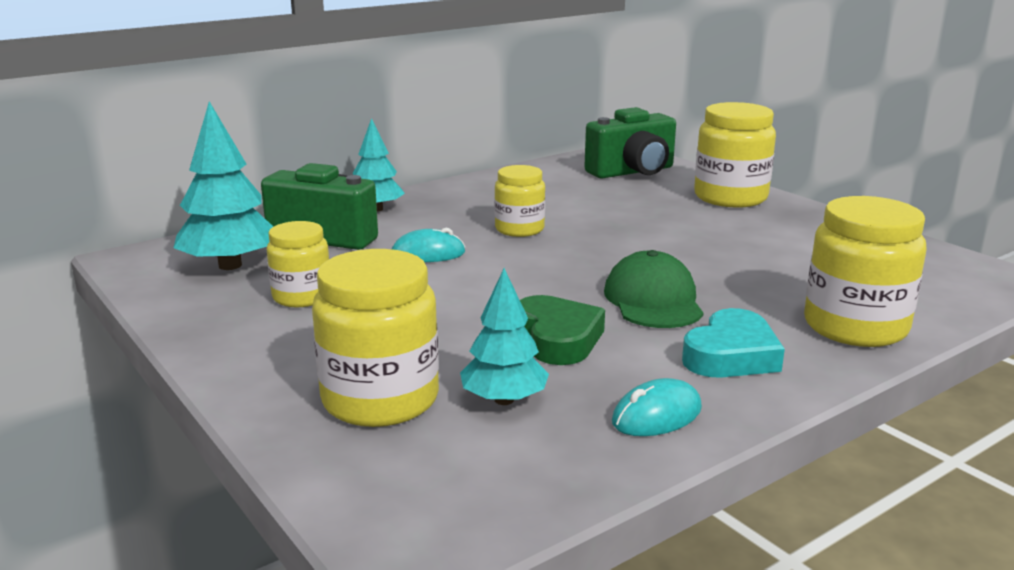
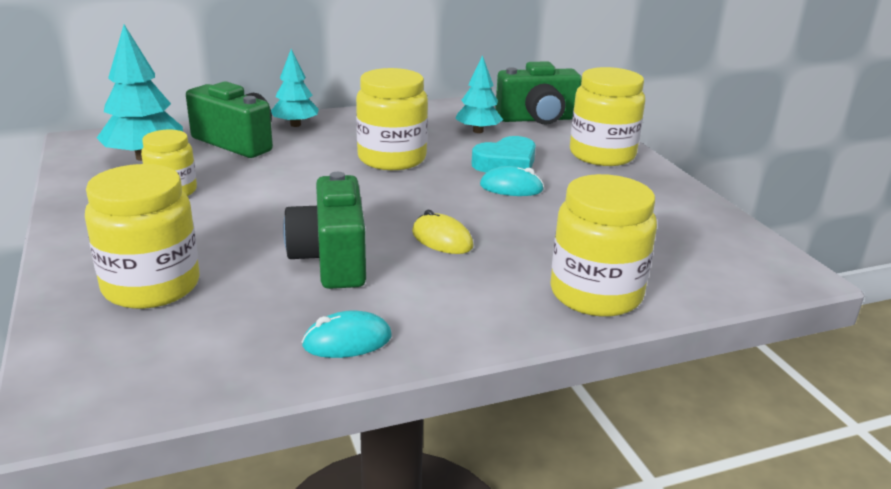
camera: 15 degrees right, 5 degrees up
turquoise mouse [392,228,465,262] -> turquoise mouse moved to [480,166,544,196]
turquoise tree [460,268,549,405] -> turquoise tree moved to [455,55,503,133]
yellow jar [494,165,545,237] -> yellow jar [356,68,428,170], size x1.61
green heart [520,295,605,365] -> green camera [283,172,366,289]
green cap [604,250,703,328] -> yellow mouse [412,210,473,254]
turquoise heart [682,308,785,378] -> turquoise heart moved to [471,136,536,172]

